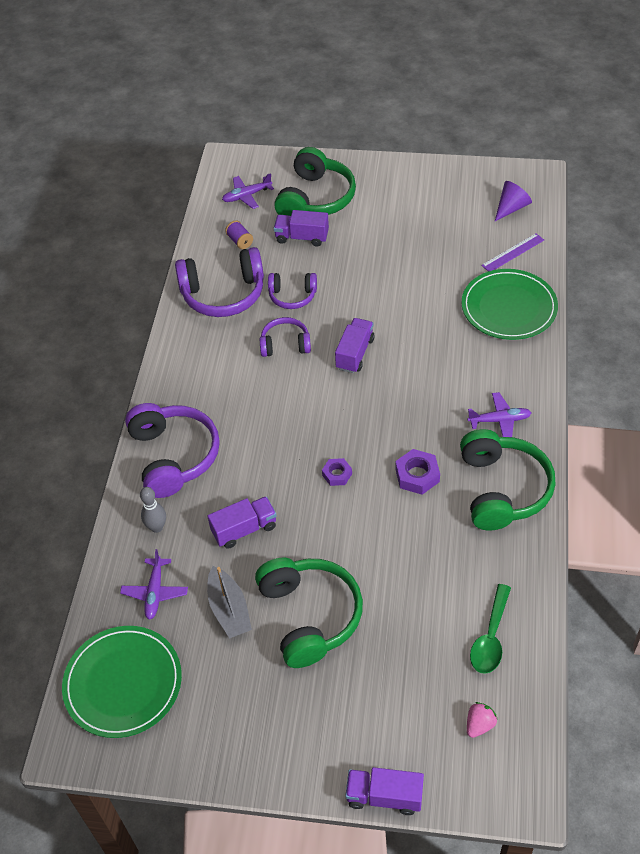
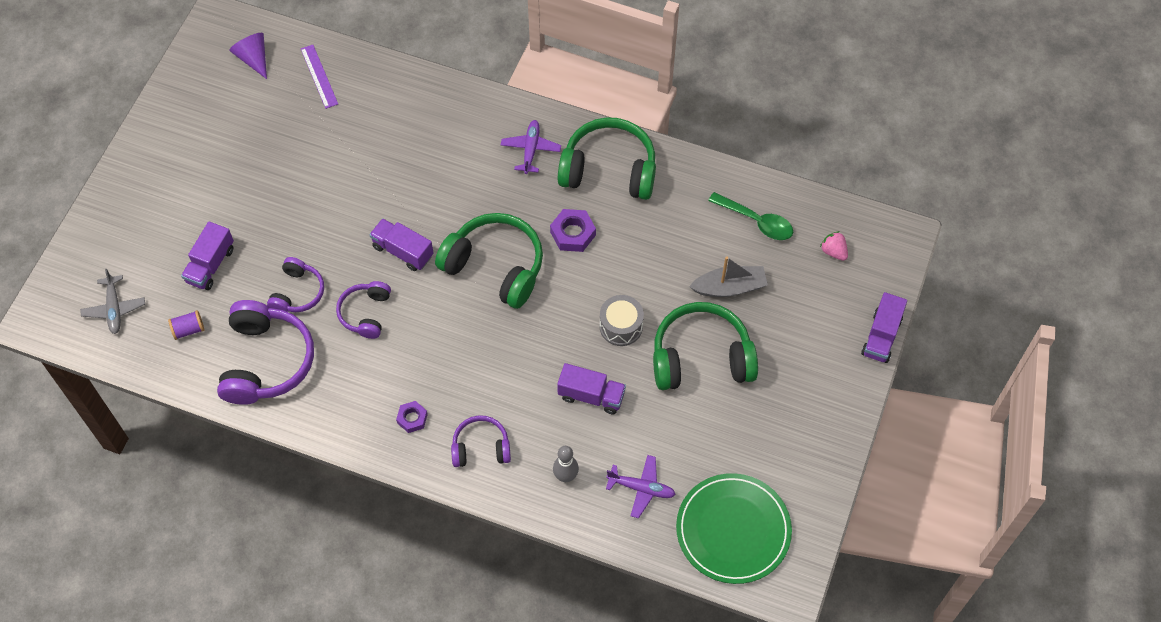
camera: 80 degrees left, 10 degrees up
purple headphones [125,403,220,498] -> purple headphones [451,415,511,467], size x0.56
purple truck [207,496,277,549] -> purple truck turned 120 degrees clockwise [557,363,626,414]
grey boat [207,566,252,639] -> grey boat moved to [689,257,768,297]
purple plane [222,173,274,209] -> grey plane [80,269,145,334]
green headphones [274,147,356,216] -> green headphones moved to [435,213,543,309]
purple nut [322,458,352,486] -> purple nut moved to [396,401,428,433]
green plate [461,269,558,340] -> none
none -> grey drum [599,295,644,346]

